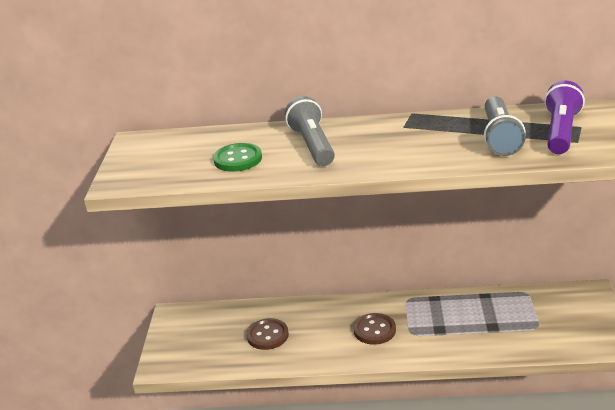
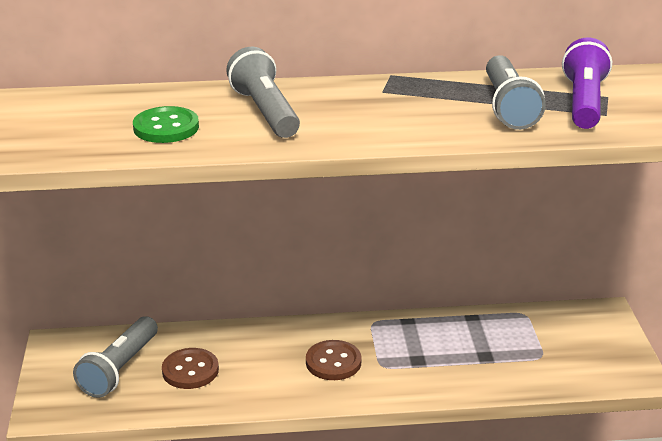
camera: 10 degrees left, 0 degrees up
none -> grey flashlight [73,316,158,398]

